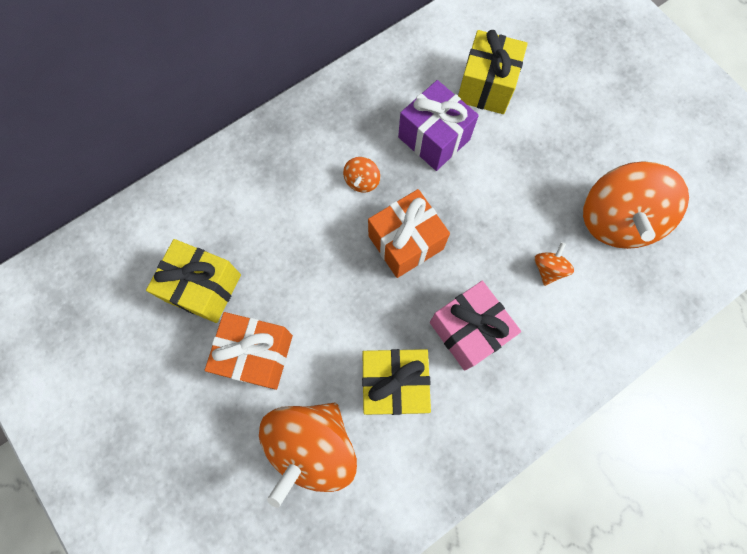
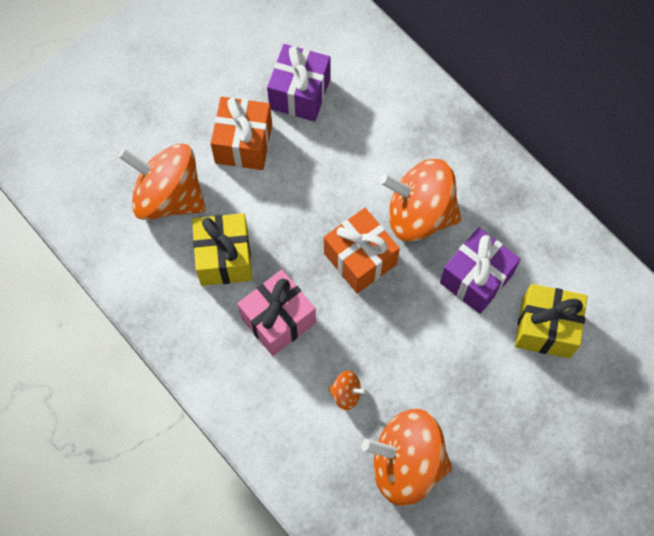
camera: 85 degrees right, 5 degrees down
yellow gift [146,239,241,323] -> purple gift [267,44,331,122]
orange spinning top [343,157,380,193] -> orange spinning top [380,159,461,242], size x2.36

